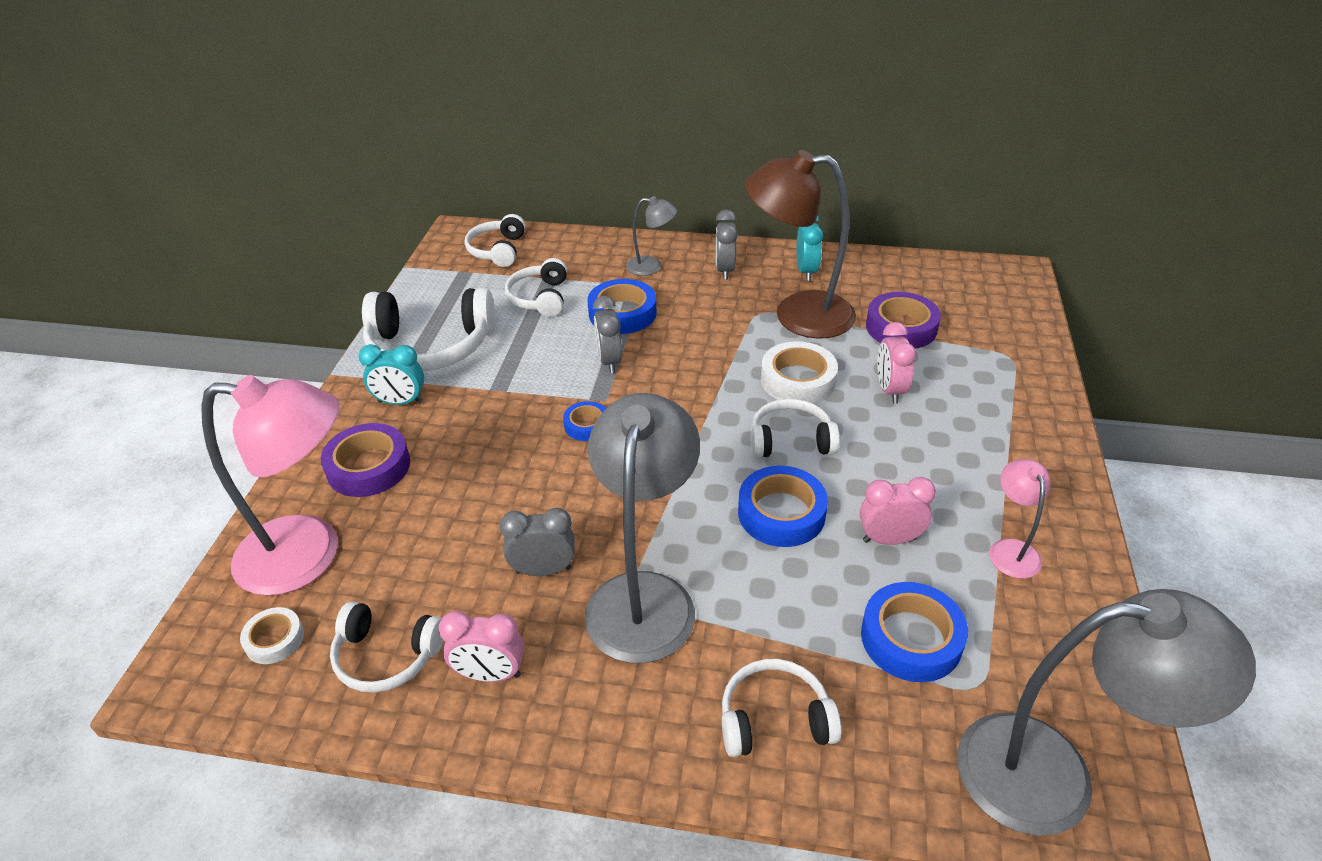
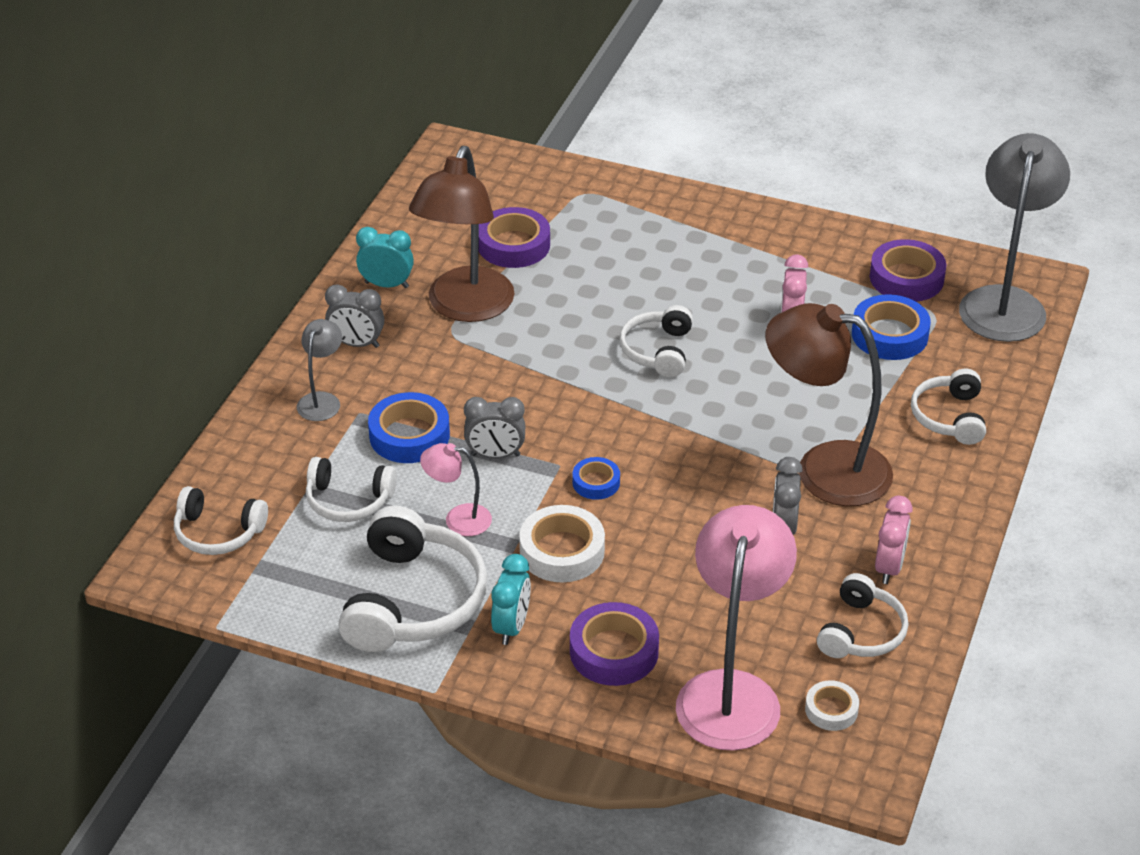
camera: 80 degrees left, 0 degrees up
grey lamp [584,393,700,663] -> brown lamp [765,303,893,506]
blue tape [738,466,828,547] -> none
white tape [761,341,838,404] -> white tape moved to [519,505,605,582]
pink clock [877,322,916,404] -> none
pink lamp [989,459,1051,579] -> pink lamp moved to [420,443,492,536]
none -> purple tape [870,239,946,302]

